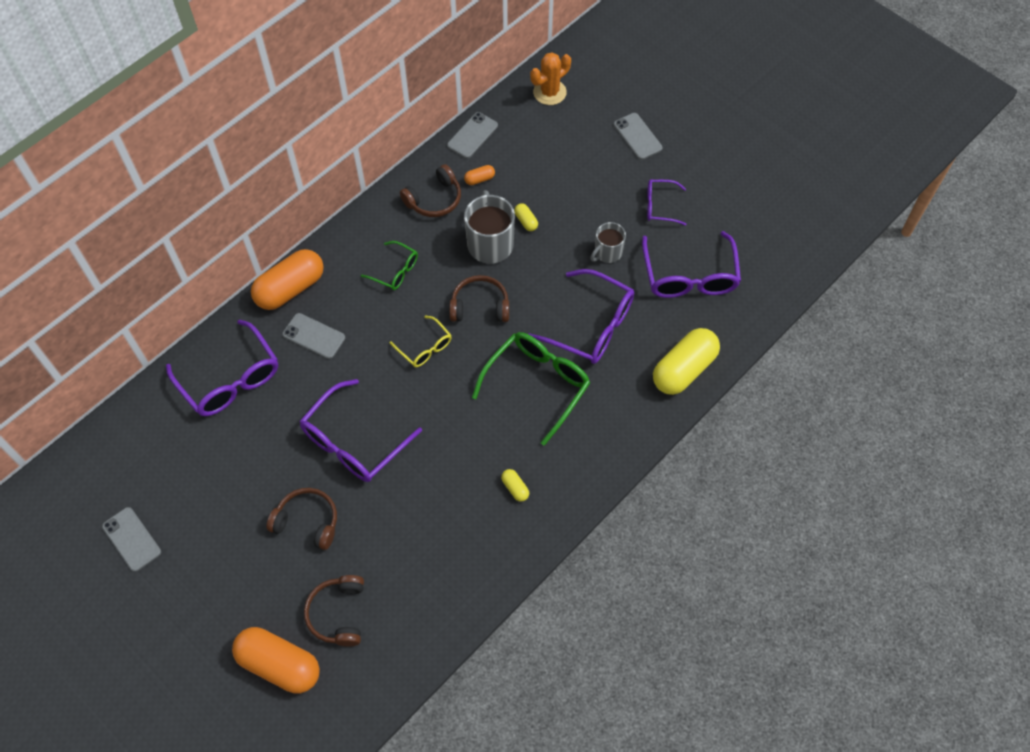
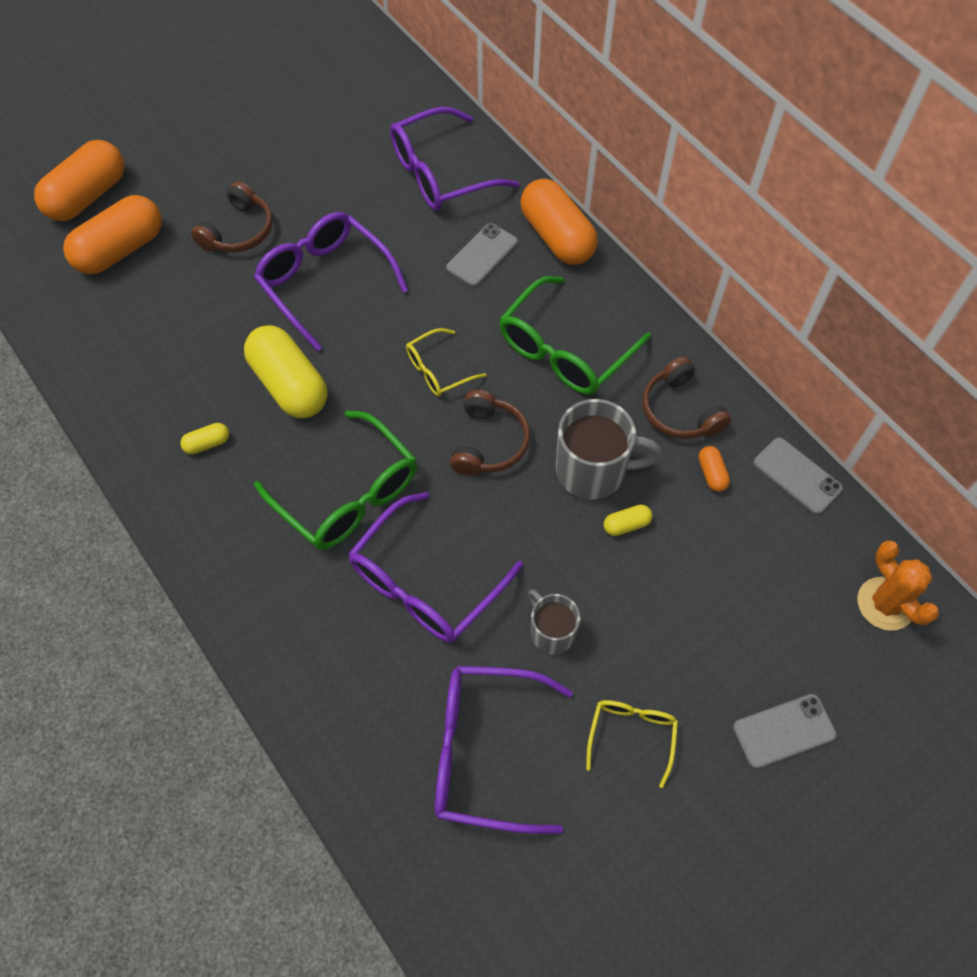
camera: 100 degrees right, 0 degrees up
grey phone [102,507,161,572] -> none
brown headphones [304,575,364,646] -> orange capsule [63,195,162,274]
green glasses [361,241,418,290] -> green glasses [499,276,651,395], size x1.83
purple glasses [647,180,687,226] -> yellow glasses [586,700,678,788]
yellow capsule [653,328,720,395] -> yellow capsule moved to [244,325,327,418]

